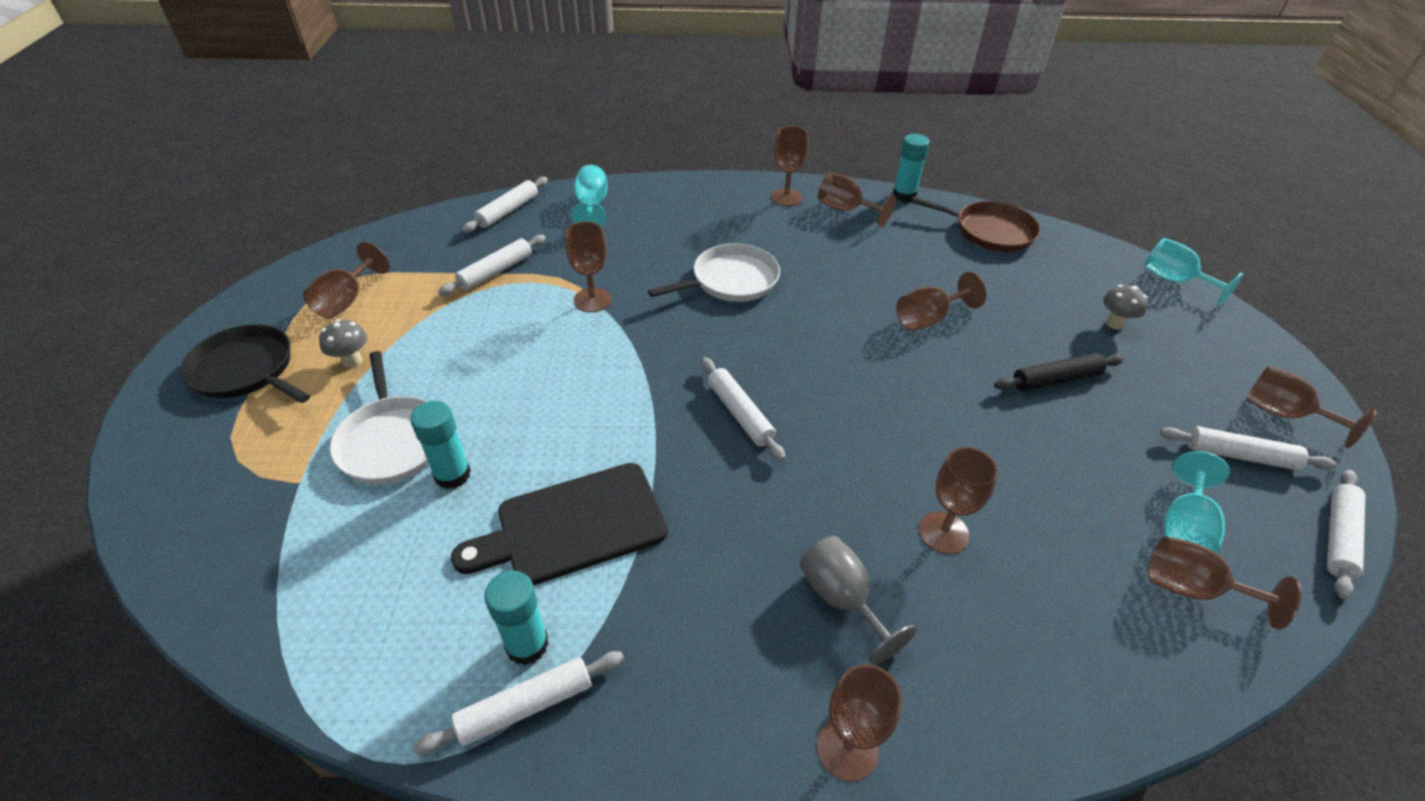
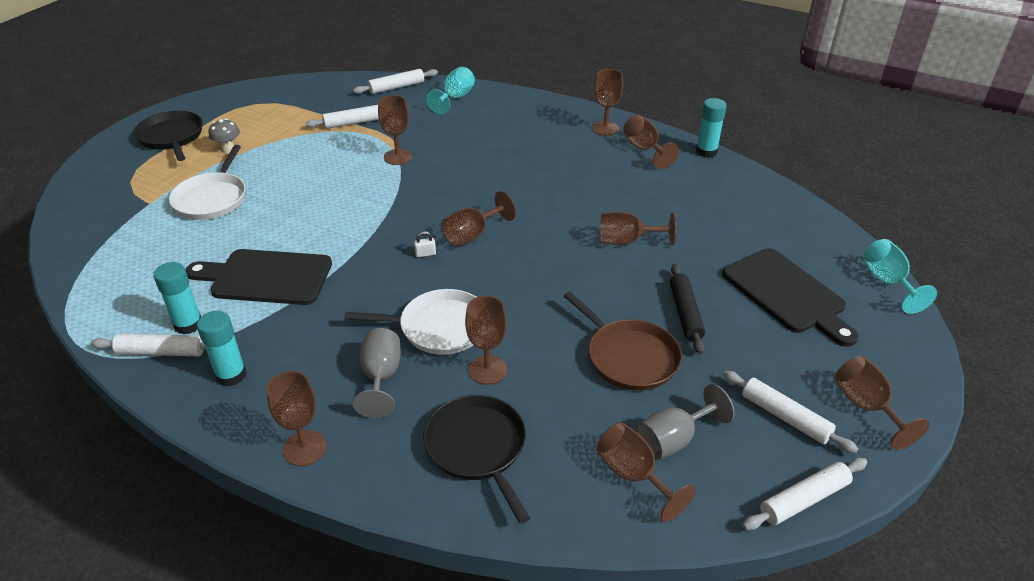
camera: 30 degrees right, 5 degrees down
brown goblet [303,242,390,319] -> brown goblet moved to [442,191,516,247]
turquoise glue stick [410,401,471,489] -> turquoise glue stick moved to [197,311,247,386]
white pan [648,243,780,302] -> white pan moved to [344,289,476,355]
white rolling pin [701,357,785,461] -> white padlock [414,231,436,258]
brown pan [911,197,1040,252] -> brown pan moved to [564,292,682,391]
black rolling pin [994,353,1124,391] -> black rolling pin turned 75 degrees clockwise [670,264,705,354]
grey mushroom [1103,285,1148,330] -> black cutting board [722,248,859,347]
turquoise goblet [1164,451,1229,554] -> grey goblet [636,384,735,460]
none -> black pan [423,395,530,524]

